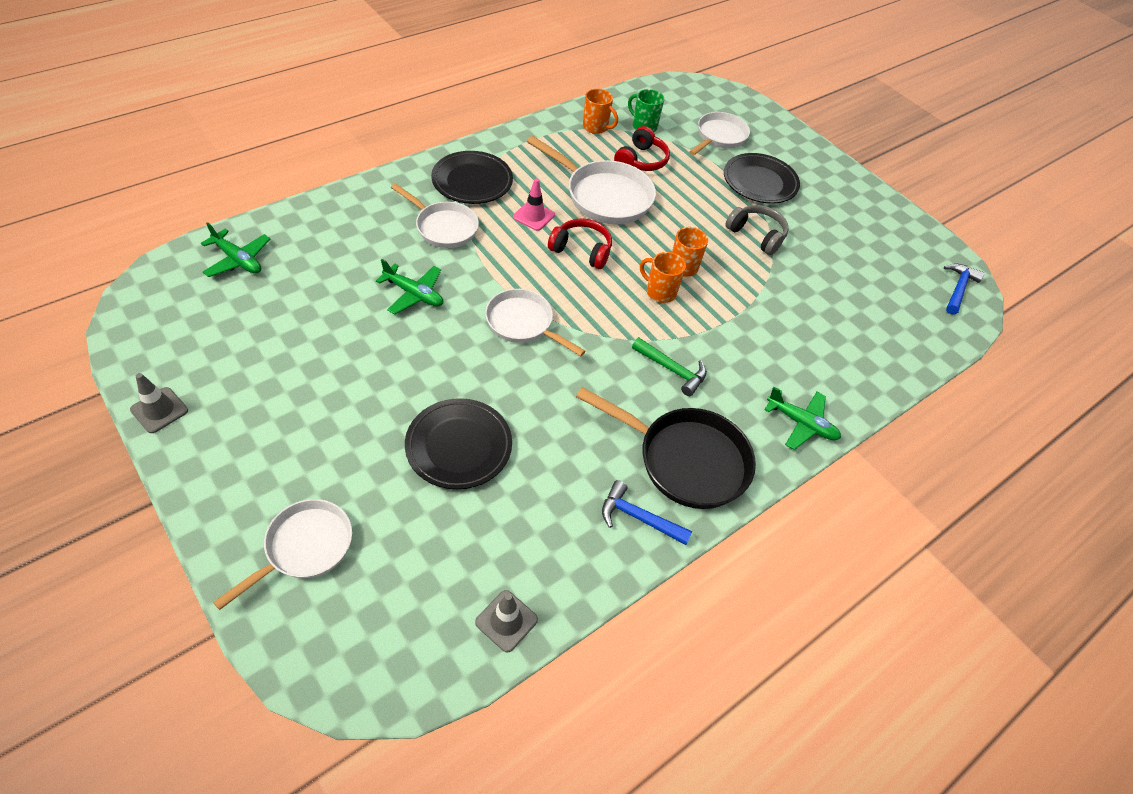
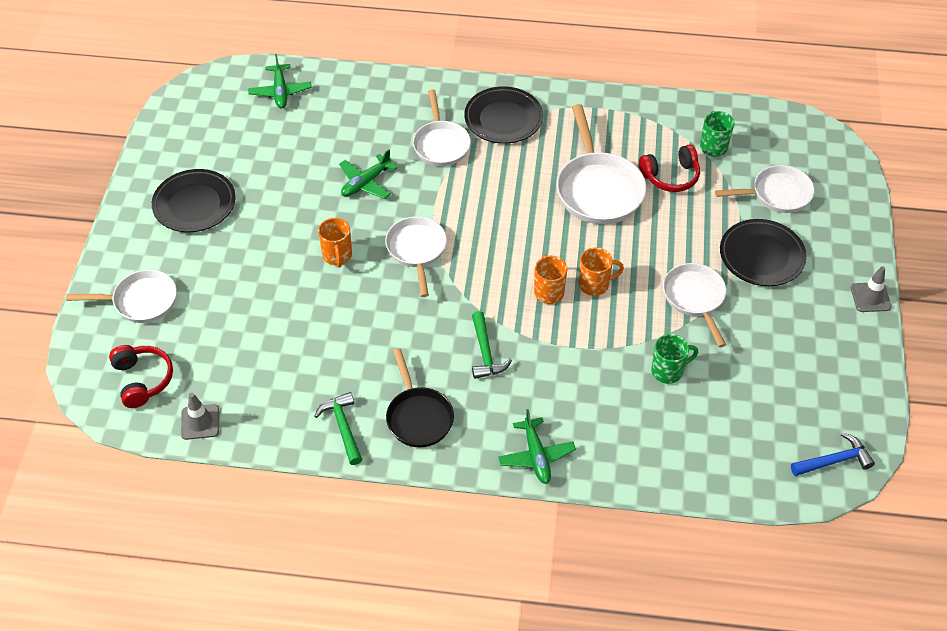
camera: 50 degrees right, 0 degrees up
grey traffic cone [130,373,188,433] -> grey traffic cone moved to [851,266,892,312]
green plane [376,259,443,314] -> green plane turned 60 degrees clockwise [339,149,397,199]
black plate [405,398,512,489] -> black plate moved to [152,169,236,232]
pink traffic cone [513,179,555,231] -> none
red headphones [548,218,612,269] -> red headphones moved to [109,345,173,408]
black pan [576,387,756,509] -> black pan [386,349,454,447], size x0.67
orange mug [583,89,618,134] -> orange mug moved to [318,218,352,268]
blue hammer [602,480,692,545] -> green hammer [314,392,362,465]
grey headphones [725,205,789,255] -> white pan [663,263,726,347]
none -> green mug [651,334,698,384]

